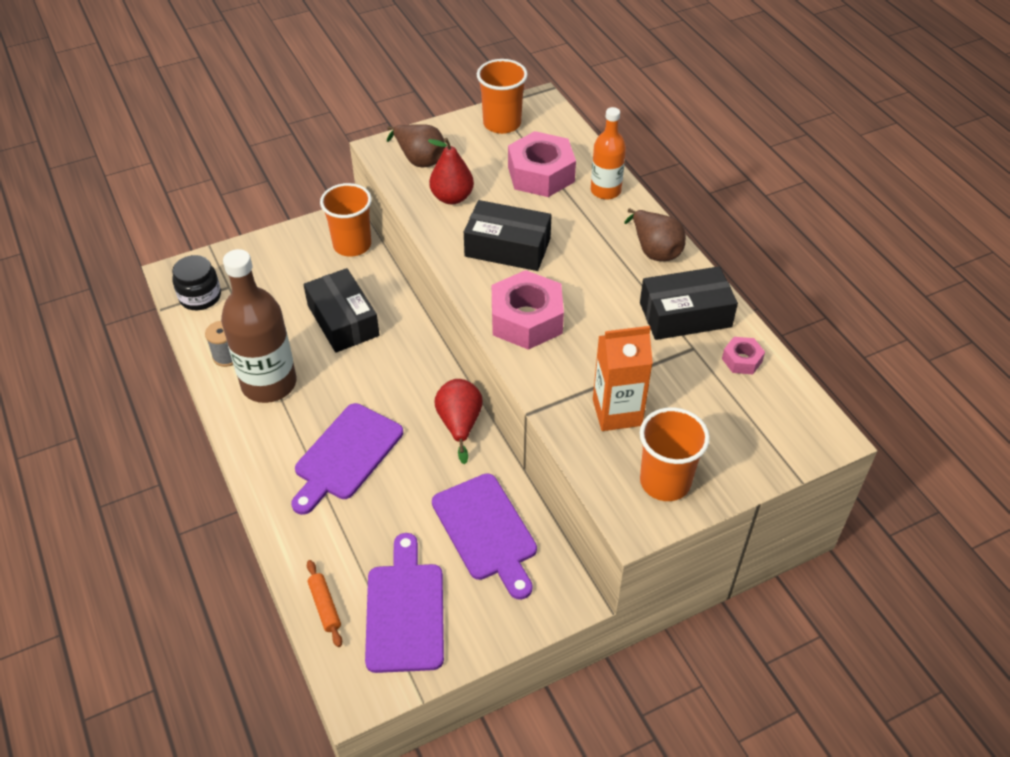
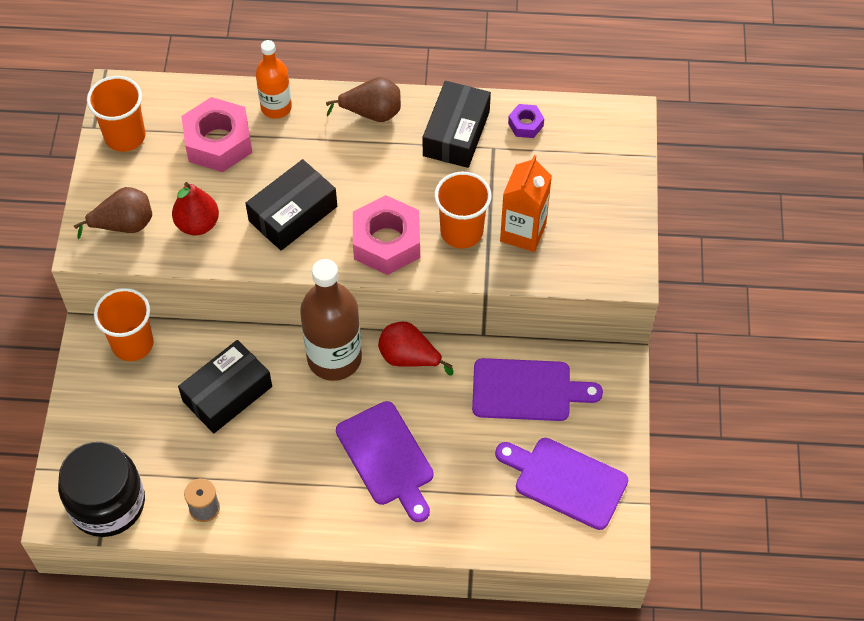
camera: 60 degrees left, 10 degrees up
black jar [172,255,221,310] -> black jar [58,442,145,537], size x1.65
brown bottle [221,249,296,403] -> brown bottle moved to [300,259,362,381]
black box [304,268,379,353] -> black box turned 45 degrees counterclockwise [178,340,272,433]
orange rolling pin [307,560,342,647] -> none
orange cup [640,407,710,501] -> orange cup moved to [434,172,492,248]
pink nut [722,337,765,374] -> purple nut [508,104,544,138]

